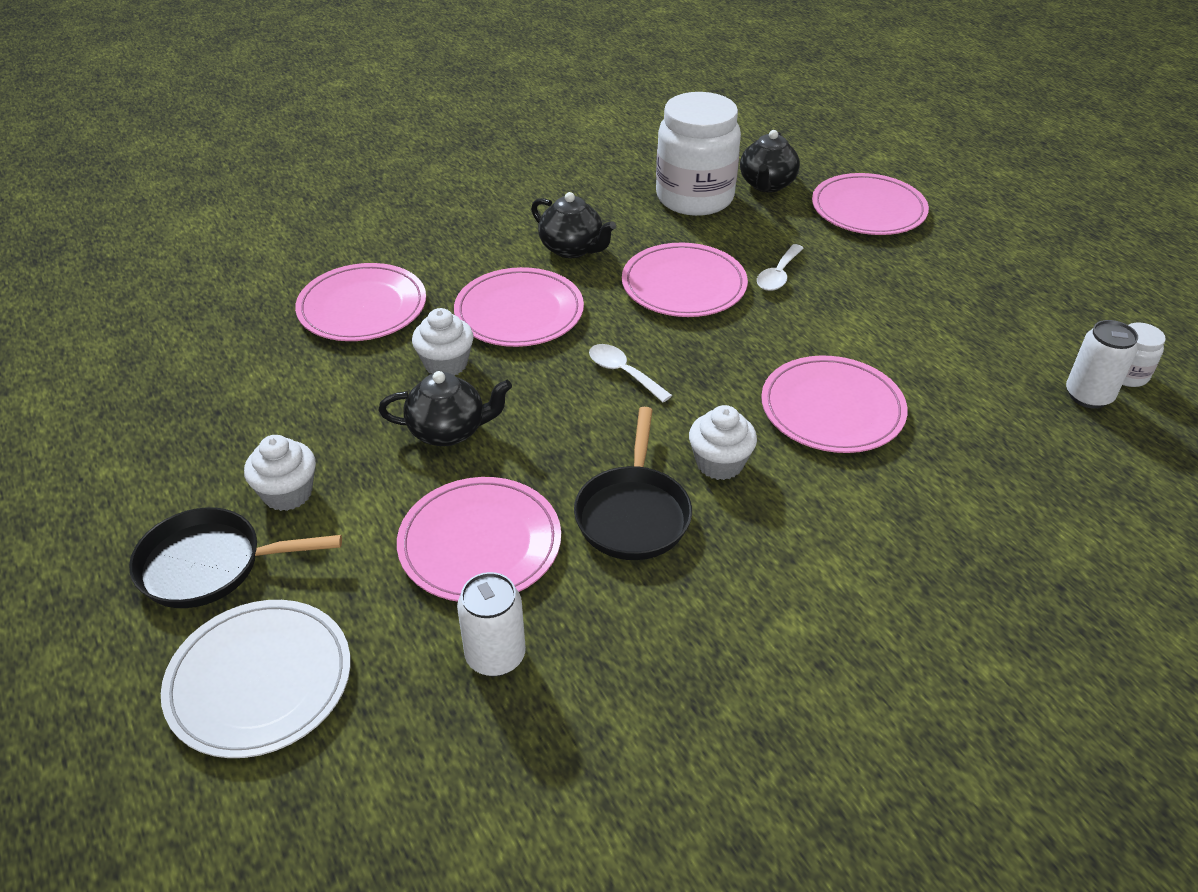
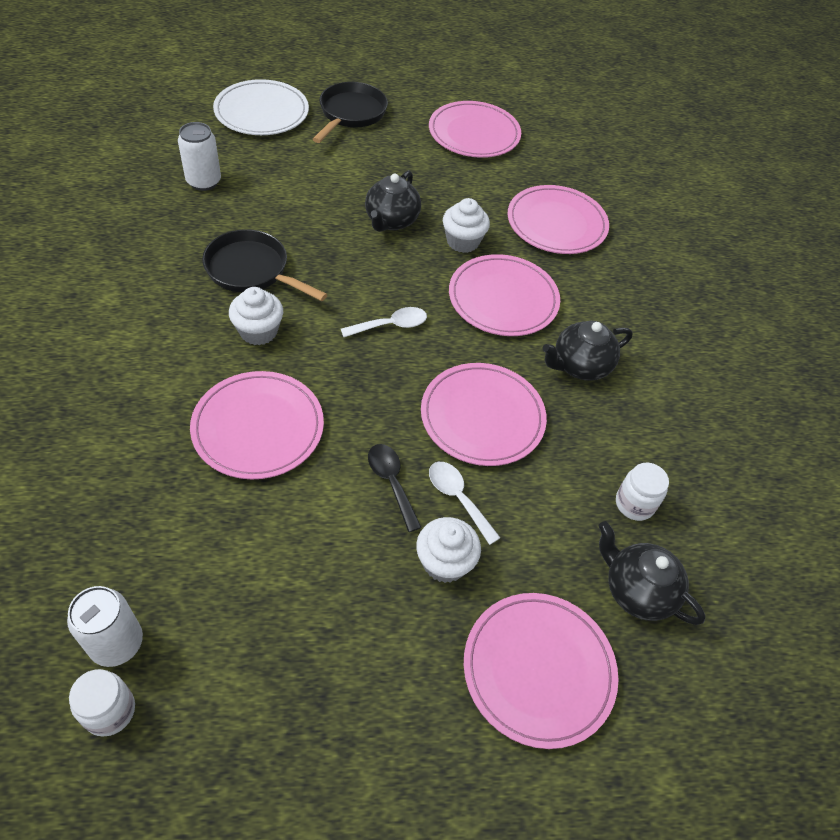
camera: 110 degrees right, 10 degrees up
white cupcake [244,435,316,511] -> white cupcake moved to [416,517,481,583]
pink plate [397,477,561,601] -> pink plate moved to [429,101,521,158]
white jar [656,92,741,216] -> white jar [616,463,669,521], size x0.44
none -> black spoon [368,444,422,532]

